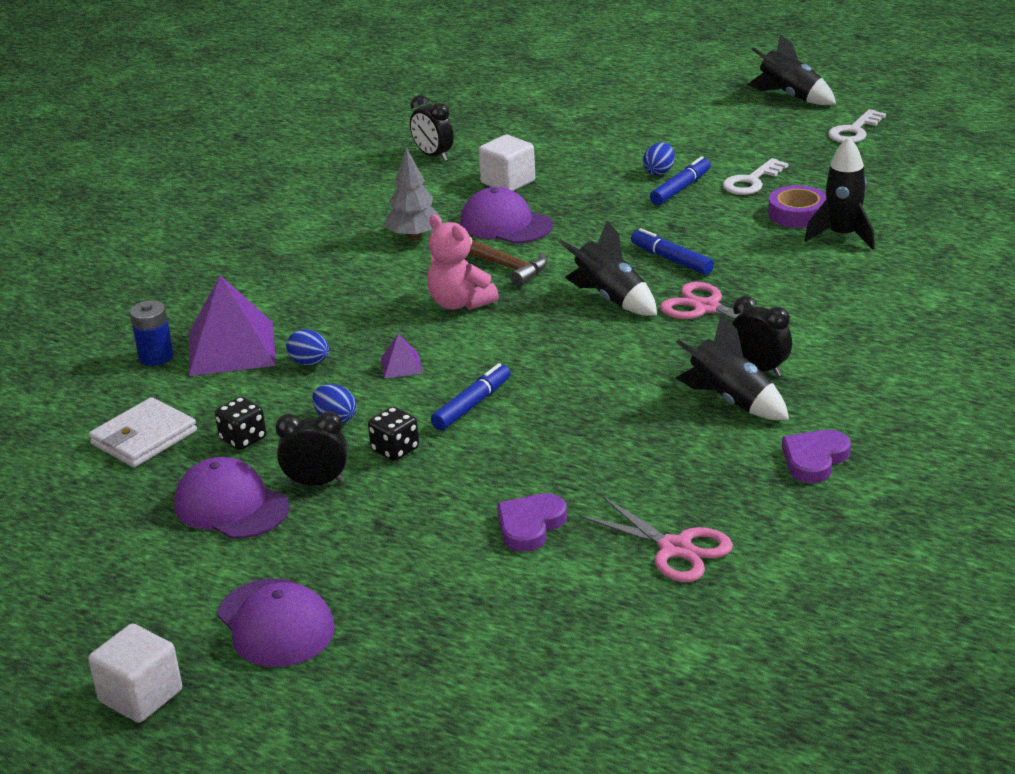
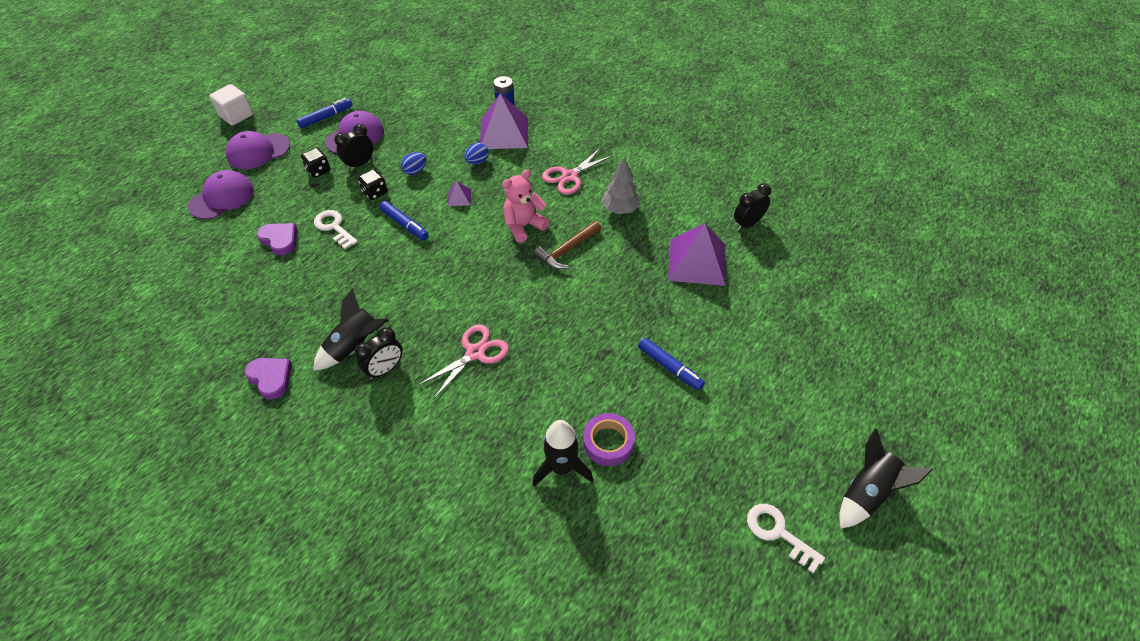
camera: 95 degrees right, 20 degrees up
white wallet [89,397,197,467] -> none
black dice [215,397,266,450] -> black dice moved to [301,148,330,178]
black clock [275,411,347,486] -> black clock turned 135 degrees counterclockwise [334,124,373,170]
purple cap [460,187,553,244] -> purple cap moved to [188,170,254,219]
white cube [479,135,535,191] -> purple pyramid [668,223,726,286]
black rocket [559,221,657,316] -> none
pink scissors [579,496,733,582] -> pink scissors moved to [542,148,614,195]
blue marker [631,228,714,275] -> blue marker moved to [297,98,352,128]
blue egg [643,142,675,175] -> none
white key [723,158,788,195] -> white key moved to [314,210,358,249]

